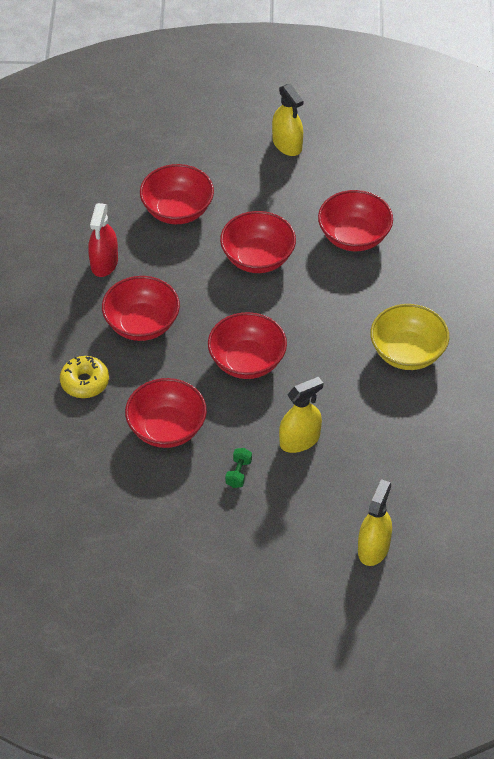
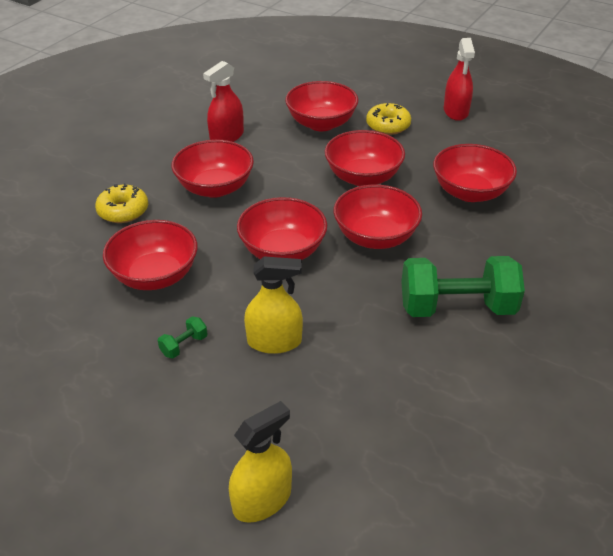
camera: 30 degrees right, 10 degrees down
yellow spray bottle [272,84,303,156] -> red spray bottle [444,38,475,121]
yellow bowl [370,304,449,370] -> green dumbbell [401,256,525,317]
none -> red bowl [334,184,422,249]
none -> yellow donut [366,103,411,135]

